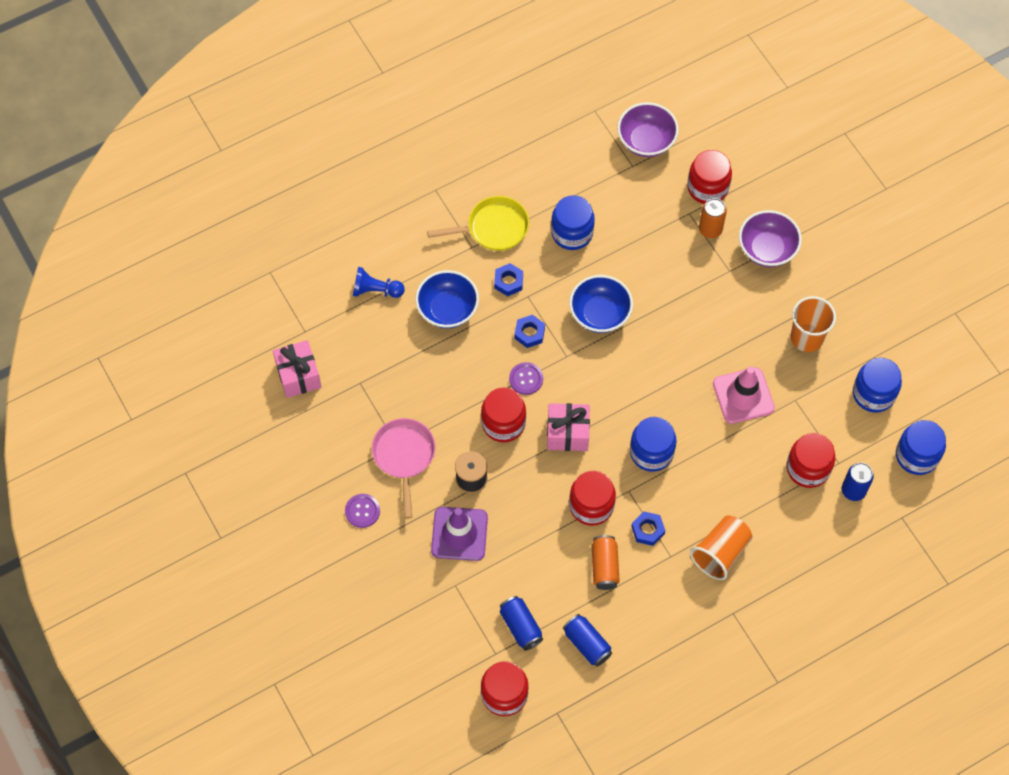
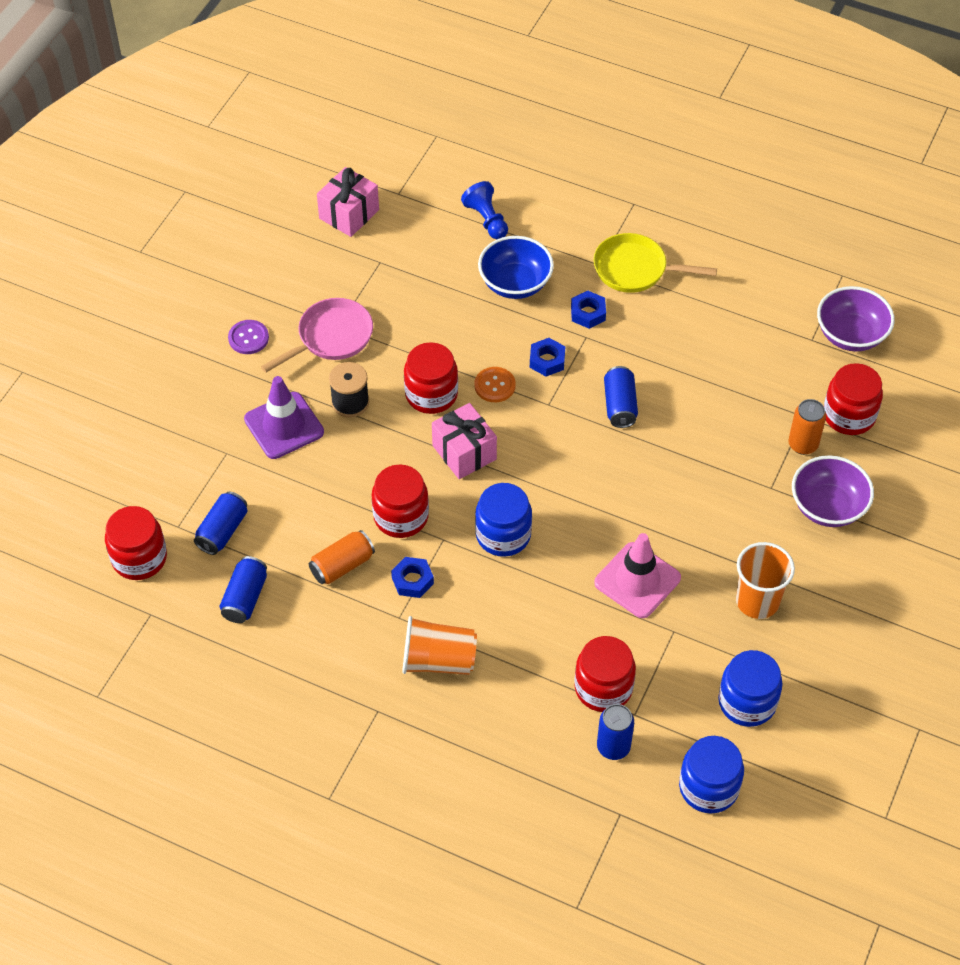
camera: 55 degrees right, 10 degrees down
yellow pan [427,196,529,251] -> yellow pan turned 150 degrees clockwise [593,233,717,293]
purple button [509,362,543,395] -> orange button [474,367,516,402]
blue jar [551,195,595,250] -> none
blue bowl [569,275,633,333] -> blue can [604,366,638,428]

